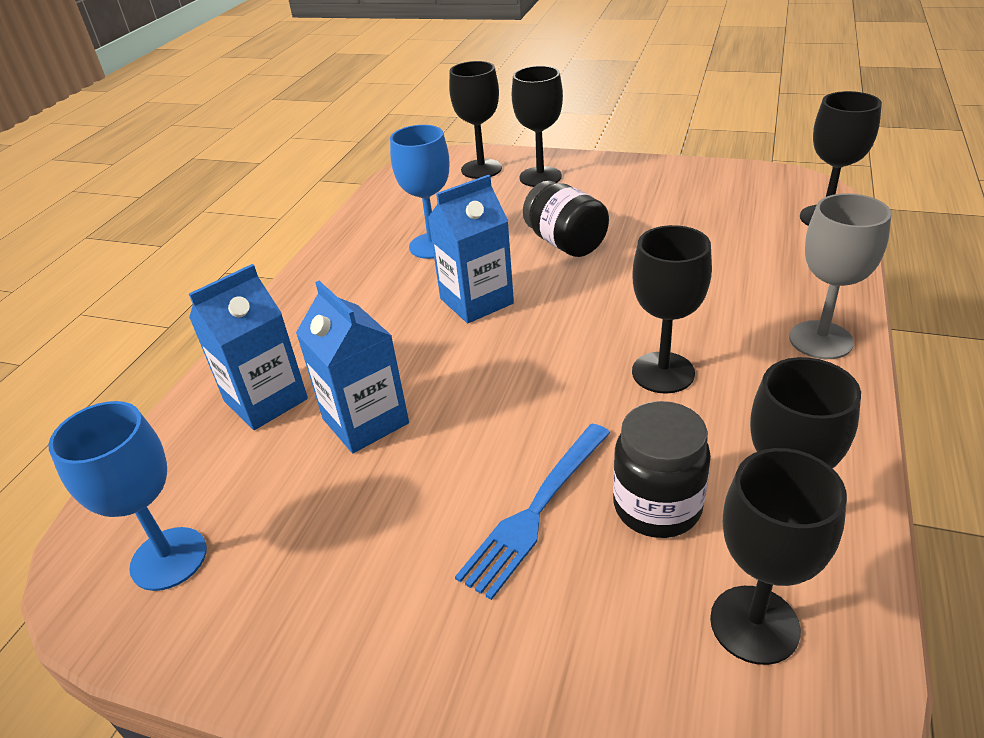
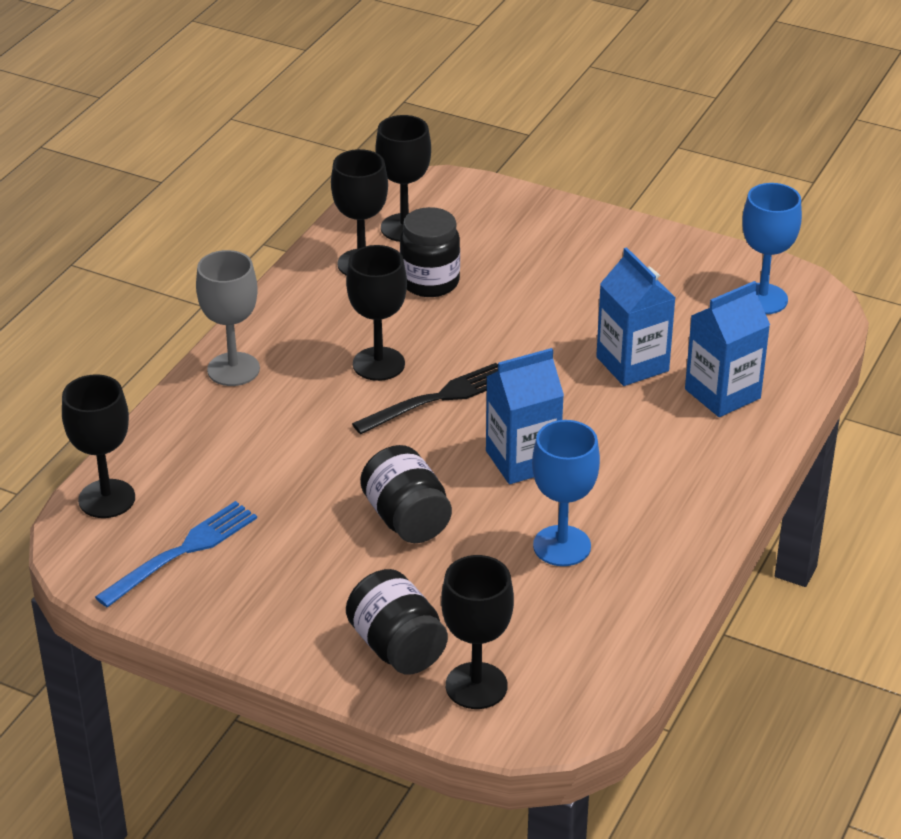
camera: 175 degrees left, 0 degrees up
blue fork [455,424,610,600] -> blue fork moved to [95,501,257,607]
black goblet [512,66,563,187] -> black jar [346,569,448,675]
none -> black fork [352,363,498,434]

